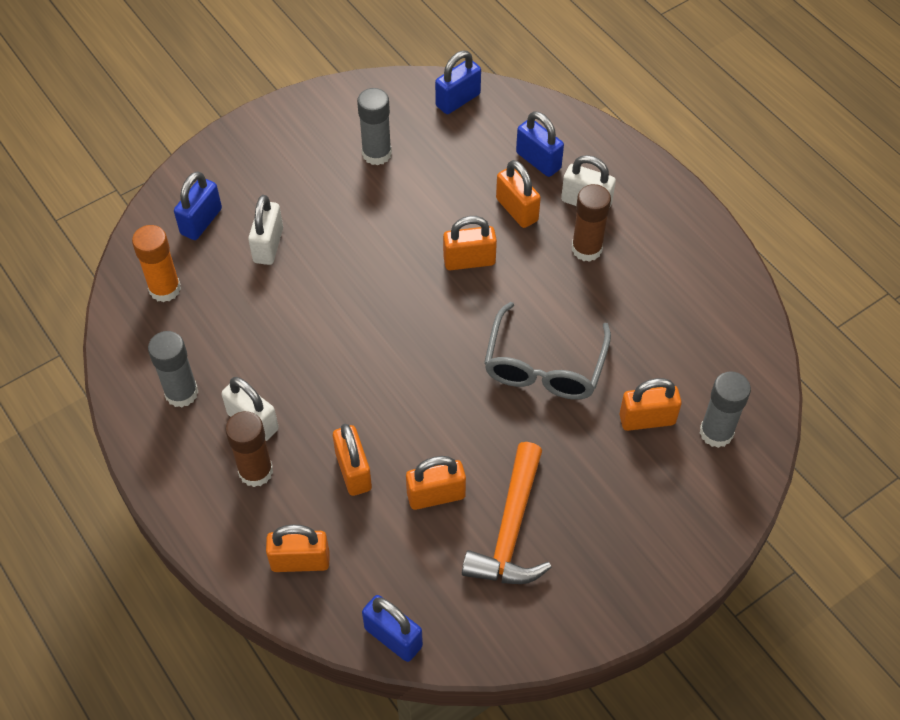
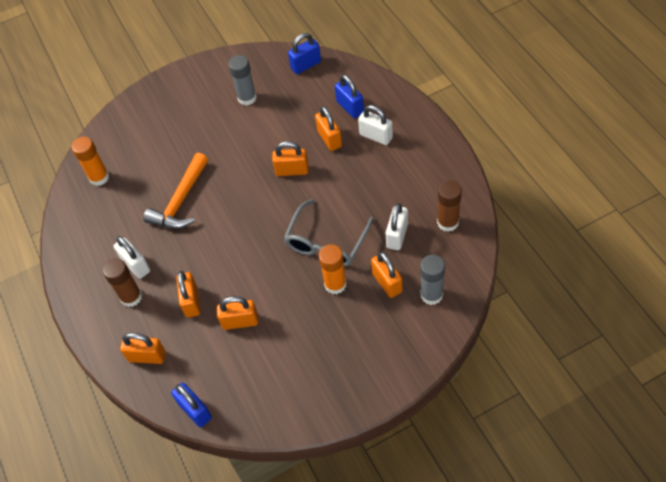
camera: 15 degrees right, 0 degrees up
grey glue stick [148,331,198,408] -> none
blue padlock [174,171,222,240] -> none
white padlock [248,195,283,265] -> white padlock moved to [386,203,408,250]
orange hammer [462,442,552,584] -> orange hammer moved to [143,153,208,229]
brown glue stick [572,184,611,262] -> brown glue stick moved to [437,180,462,232]
orange padlock [619,378,682,431] -> orange padlock turned 60 degrees clockwise [371,252,402,298]
none -> orange glue stick [319,244,347,294]

